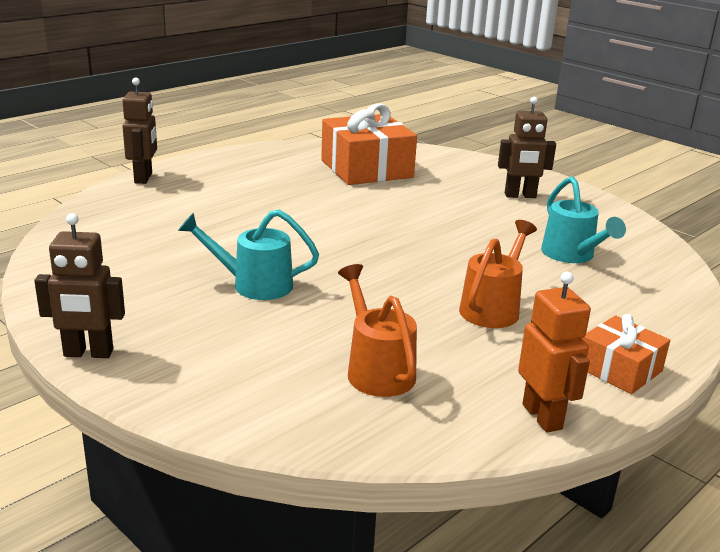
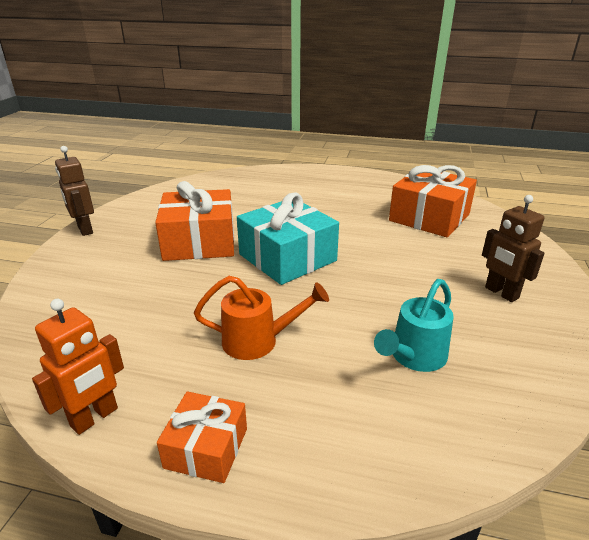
camera: 60 degrees right, 5 degrees up
brown robot [122,78,157,184] -> none
turquoise watering can [178,209,319,300] -> orange gift [155,181,234,261]
orange watering can [338,264,417,397] -> none
none -> turquoise gift [237,193,339,285]

